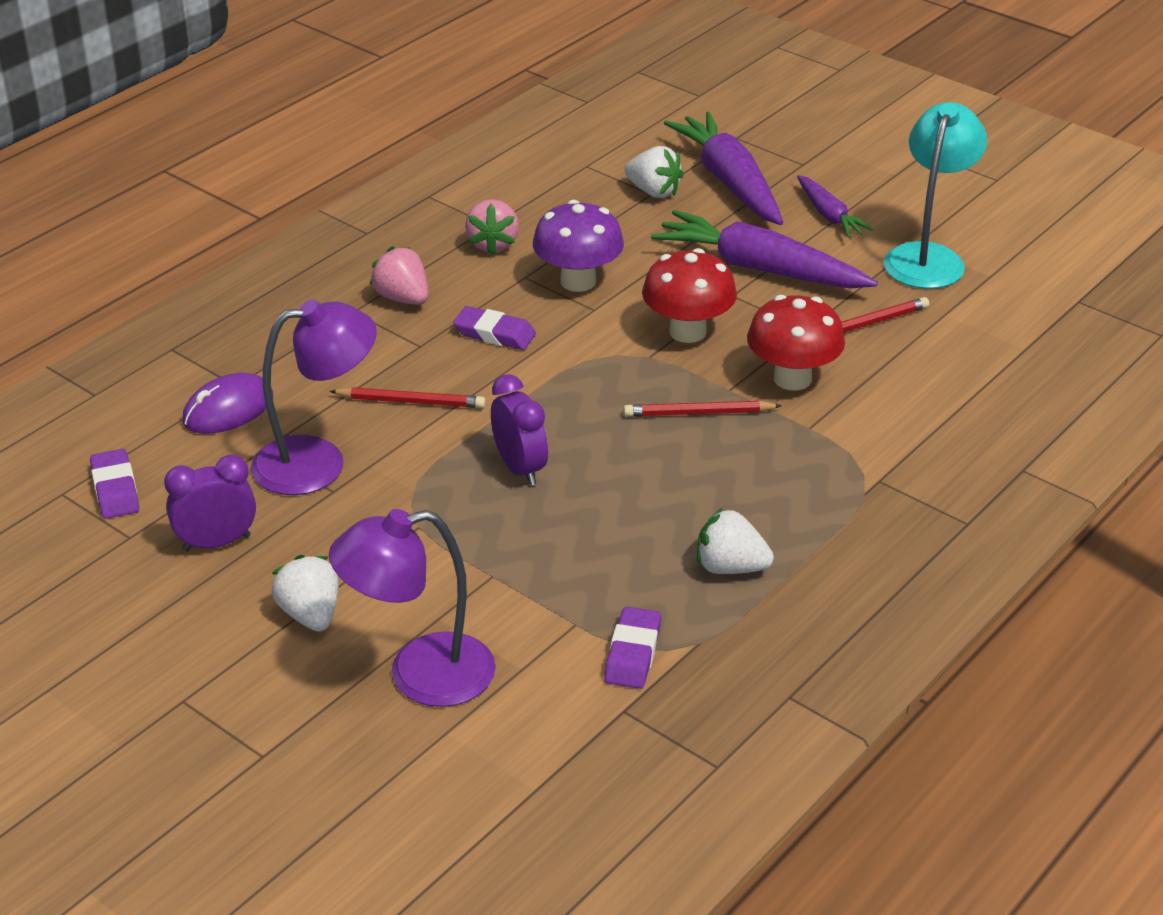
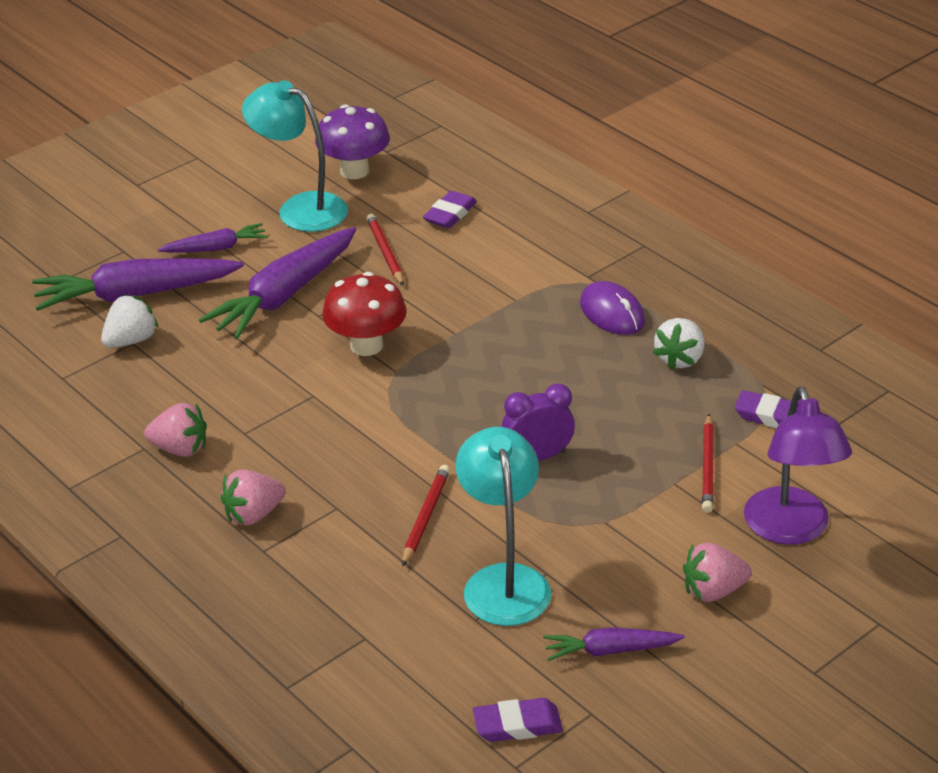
camera: 80 degrees left, 0 degrees up
purple clock [164,455,256,551] -> purple carrot [543,628,685,661]
purple mouse [183,373,273,434] -> purple mouse moved to [580,281,645,335]
purple lamp [251,300,377,495] -> turquoise lamp [456,427,551,626]
white strawberry [272,555,339,631] -> pink strawberry [683,543,752,602]
purple eraser [453,306,536,350] -> purple eraser moved to [423,191,477,228]
purple mushroom [533,200,624,292] -> purple mushroom moved to [315,104,390,179]
red pencil [623,401,782,417] -> red pencil moved to [702,414,714,513]
red mushroom [747,295,845,390] -> none

